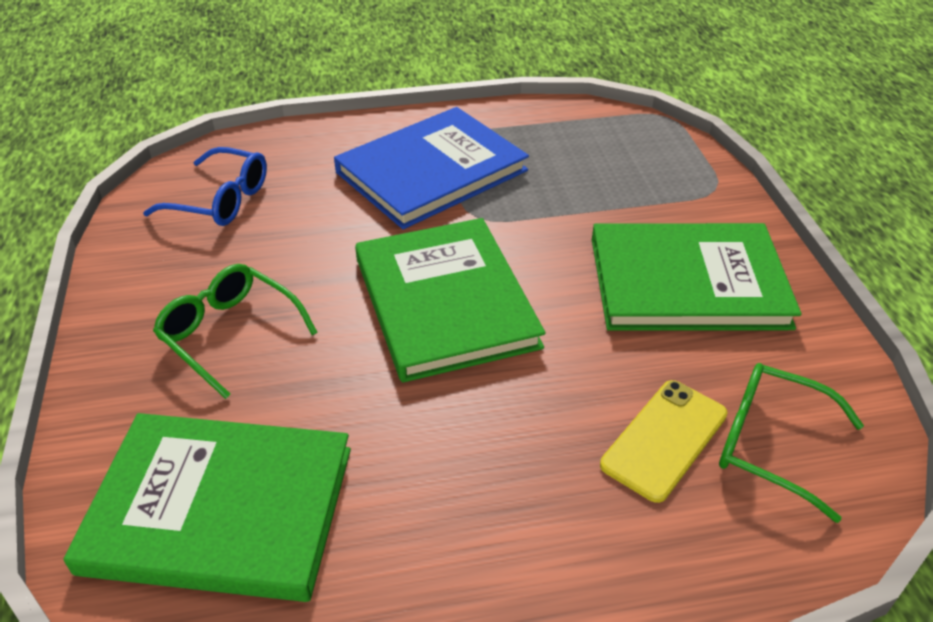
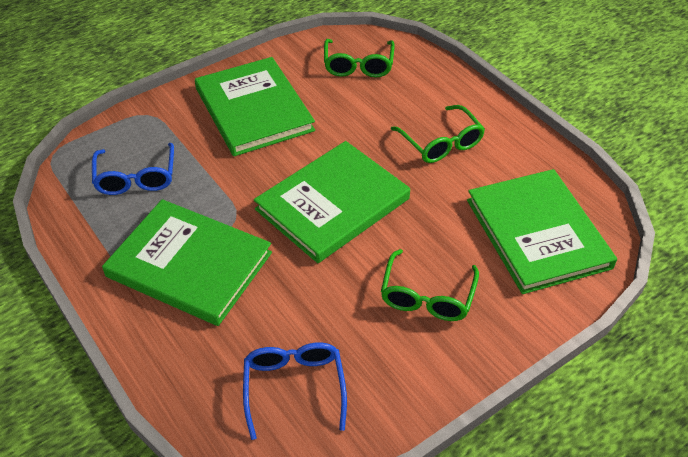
camera: 115 degrees left, 5 degrees up
blue book [334,107,529,229] -> green book [102,199,272,326]
yellow phone [600,380,728,503] -> none
none -> blue glasses [92,143,174,195]
none -> green glasses [391,105,485,163]

